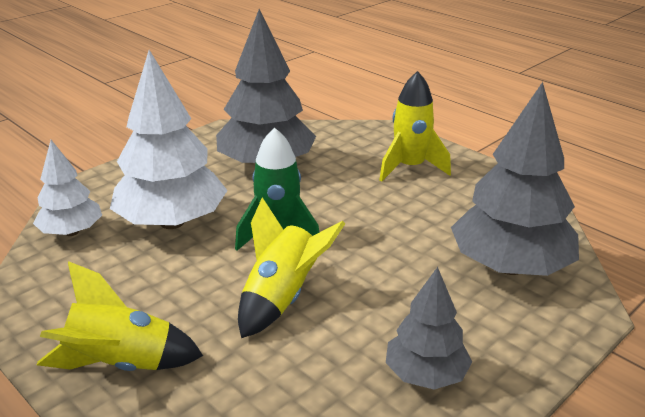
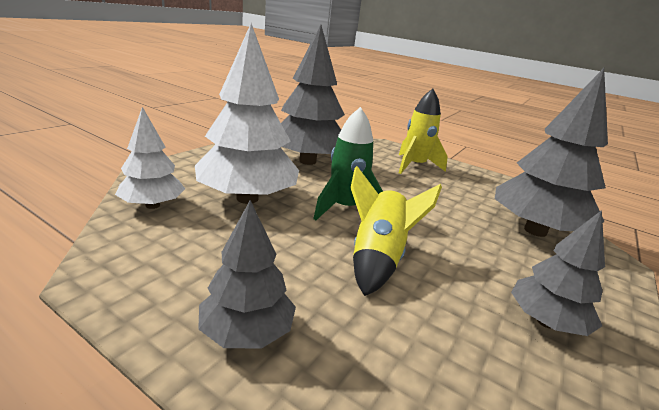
camera: 15 degrees left, 5 degrees down
yellow rocket [37,261,203,371] -> grey tree [198,200,296,349]

